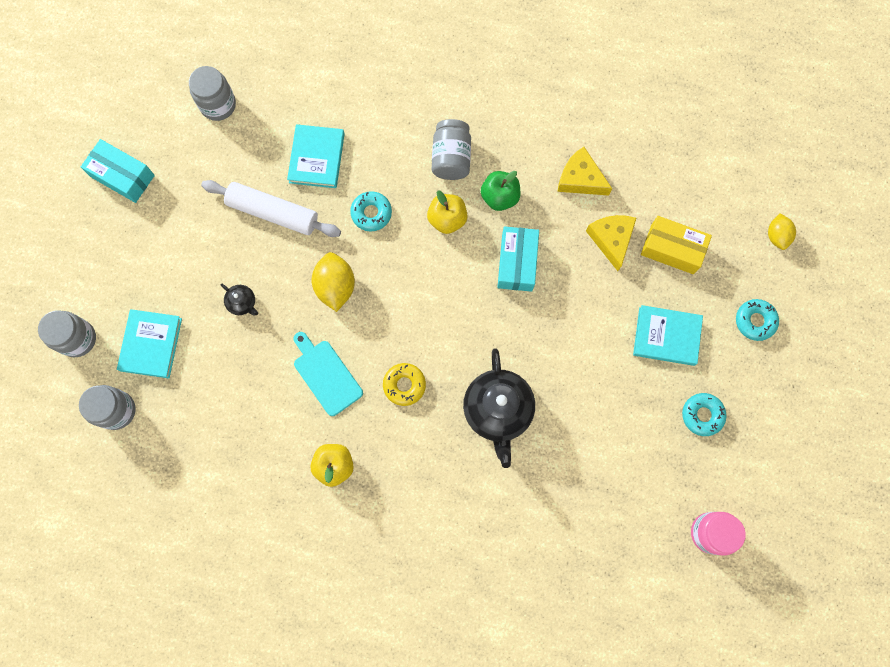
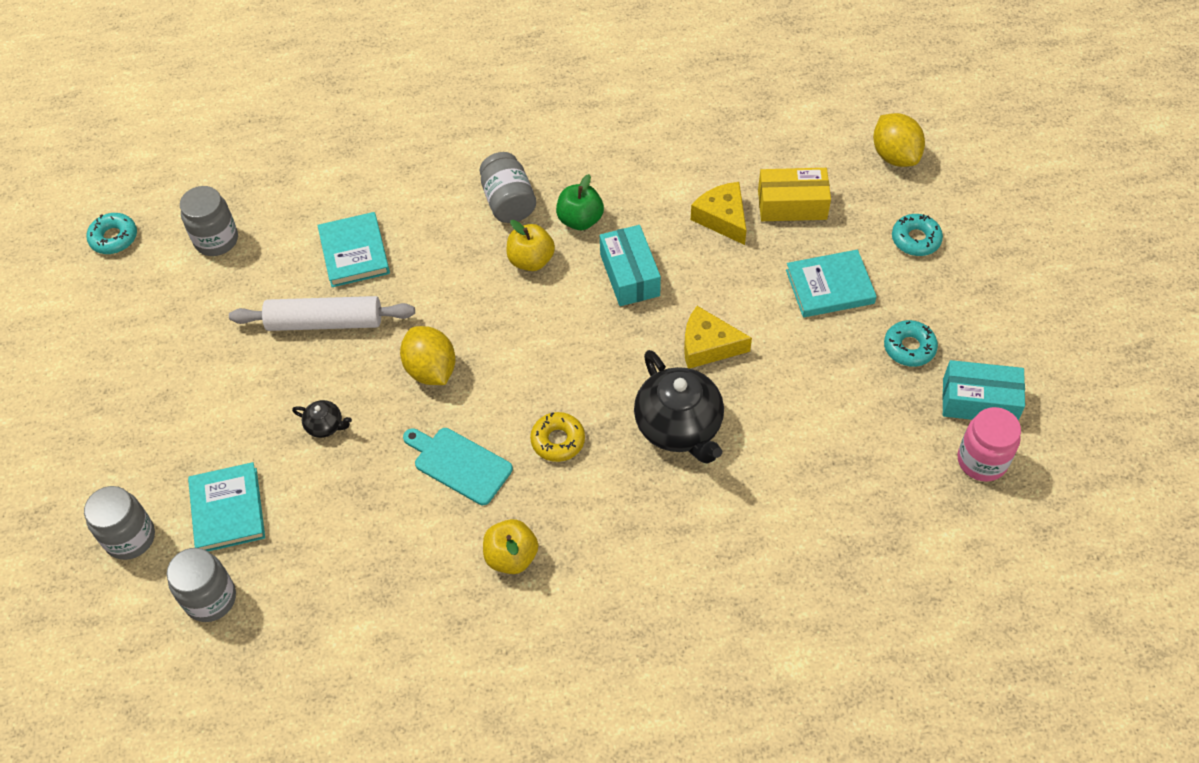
camera: 20 degrees left, 20 degrees down
turquoise box [81,139,155,203] -> turquoise box moved to [942,360,1025,420]
turquoise donut [350,191,392,232] -> turquoise donut moved to [86,213,137,254]
yellow cheese [557,147,612,196] -> yellow cheese moved to [684,306,752,369]
yellow lemon [768,213,796,250] -> yellow lemon [873,113,925,167], size x1.58

